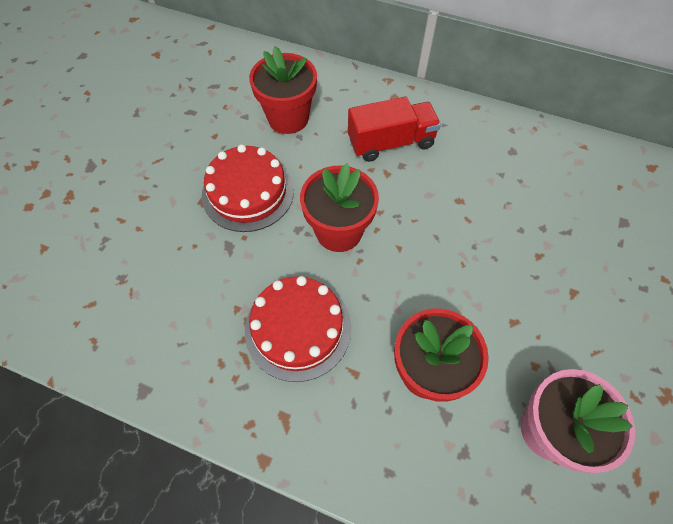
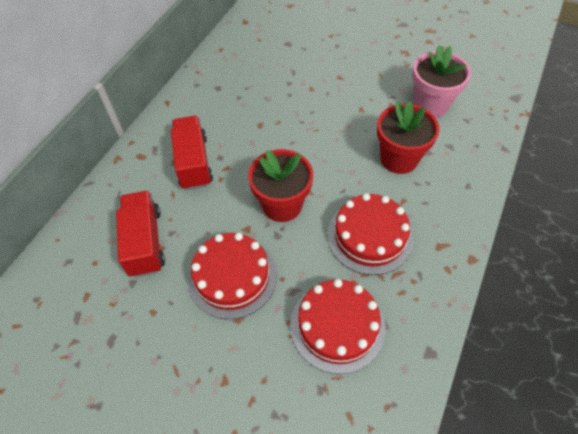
camera: 85 degrees left, 5 degrees down
red flower pot [249,46,317,134] -> red truck [116,191,165,277]
none -> red cake [290,279,385,374]

